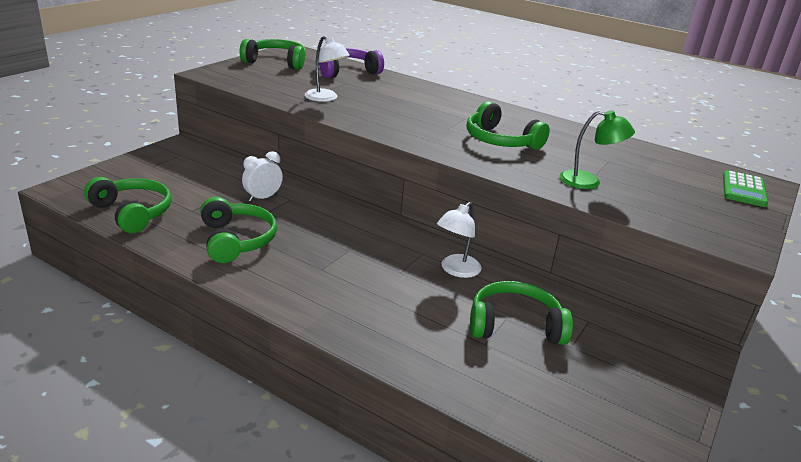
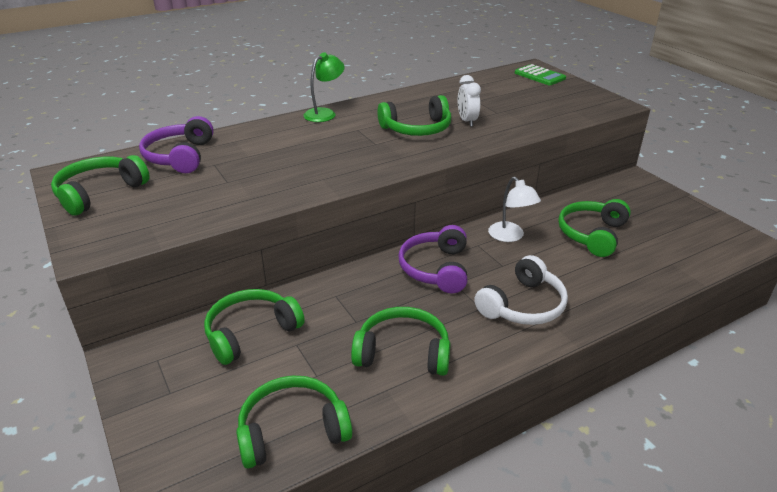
camera: 60 degrees left, 5 degrees up
white clock [242,151,283,202] -> white clock moved to [458,75,481,127]
white lamp [305,36,350,102] -> none
green lamp [559,110,635,189] -> green lamp moved to [303,52,345,122]
none -> green headphones [204,289,305,365]
none -> purple headphones [398,225,467,293]
none -> white headphones [474,255,568,325]

